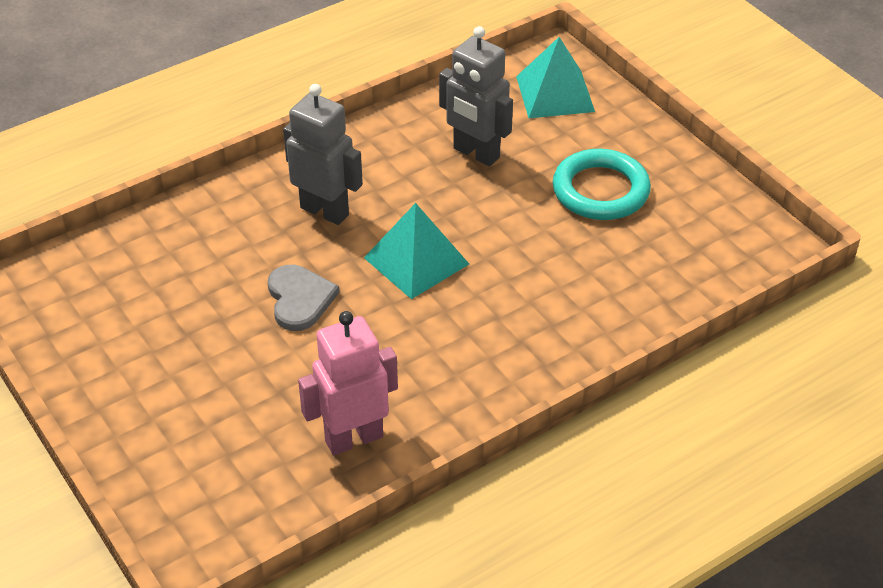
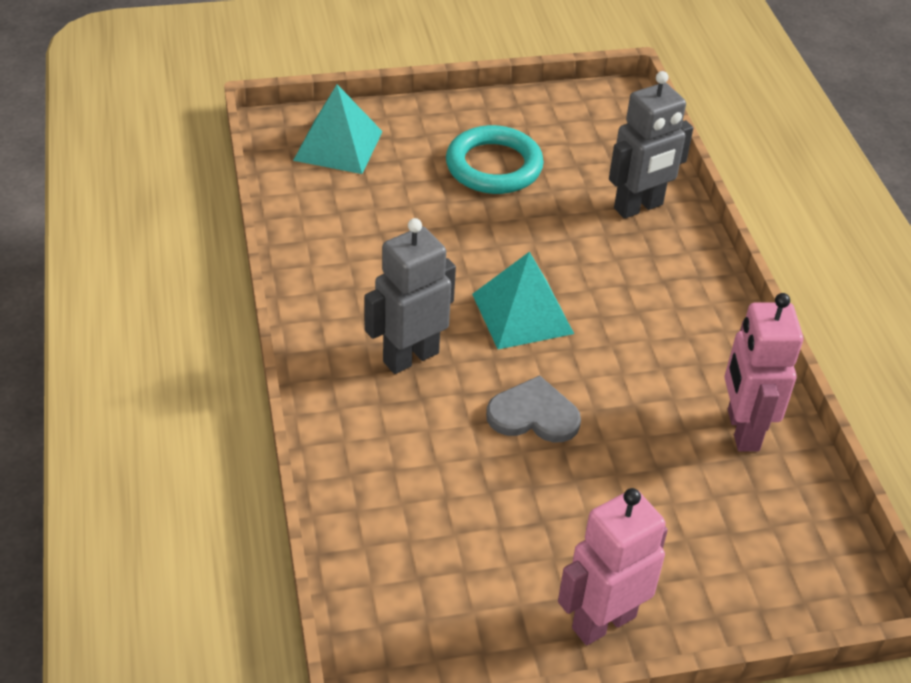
camera: 70 degrees left, 0 degrees up
grey robot [439,26,513,166] -> grey robot moved to [609,71,693,219]
none -> pink robot [558,488,668,645]

